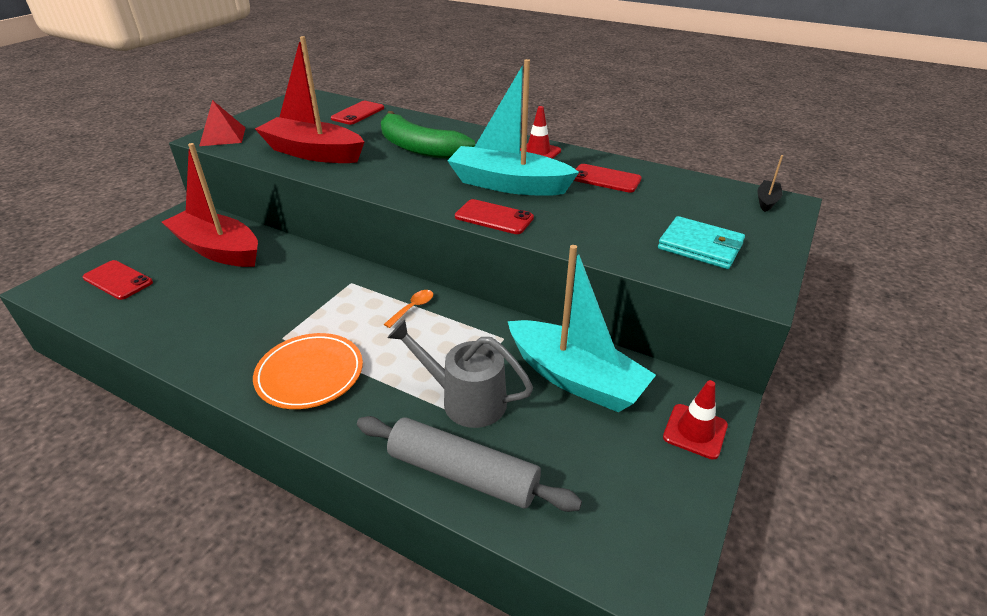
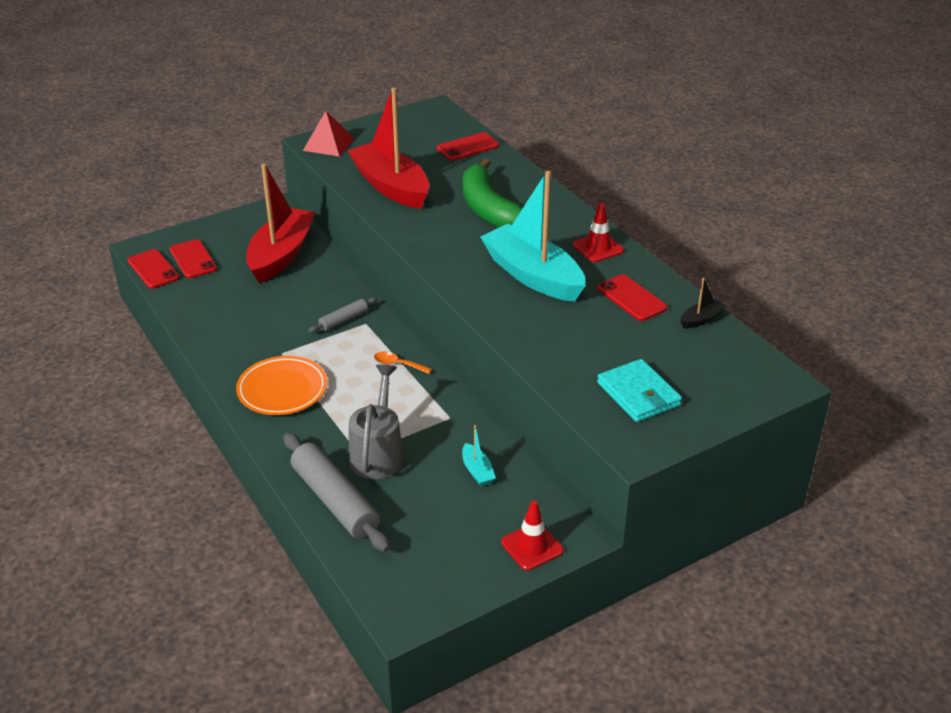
camera: 30 degrees right, 0 degrees up
red boat [162,143,258,267] -> red boat turned 45 degrees clockwise [246,164,315,283]
orange spoon [384,290,433,328] -> orange spoon turned 135 degrees counterclockwise [374,351,432,374]
grey watering can [388,320,533,428] -> grey watering can turned 45 degrees clockwise [349,364,404,479]
red phone [455,199,534,234] -> red phone moved to [127,249,180,288]
turquoise boat [508,245,656,412] -> turquoise boat [462,425,496,486], size x0.40
black boat [757,155,783,212] -> black boat moved to [680,278,726,328]
none -> grey rolling pin [308,297,377,333]

